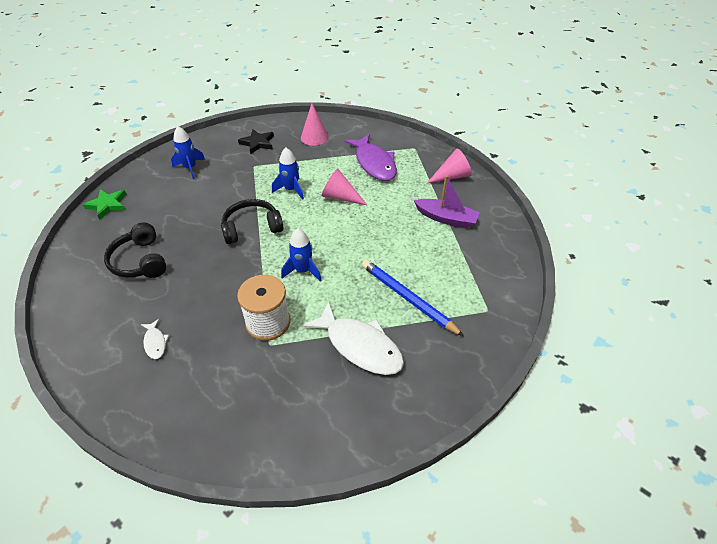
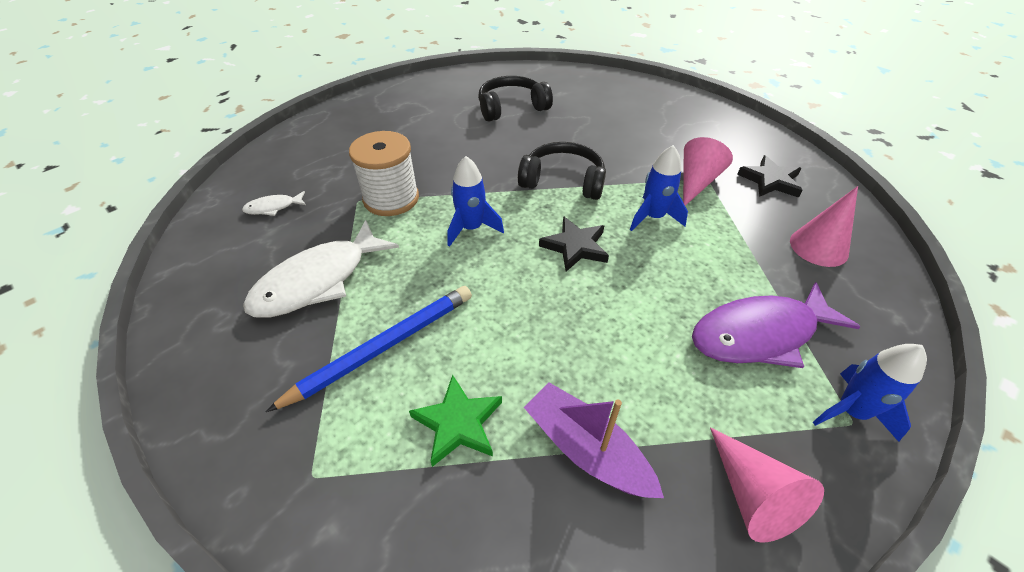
camera: 95 degrees right, 0 degrees up
green star [82,189,127,220] -> green star moved to [409,375,502,467]
white fish [141,319,169,359] -> white fish moved to [242,191,306,216]
blue rocket [171,126,205,179] -> blue rocket moved to [813,344,927,442]
black headphones [221,199,283,244] -> black headphones turned 60 degrees counterclockwise [518,142,606,200]
pink cone [321,168,368,206] -> pink cone moved to [683,137,733,206]
purple boat [413,175,480,228] -> purple boat turned 105 degrees clockwise [524,383,664,498]
none -> black star [539,216,609,272]

